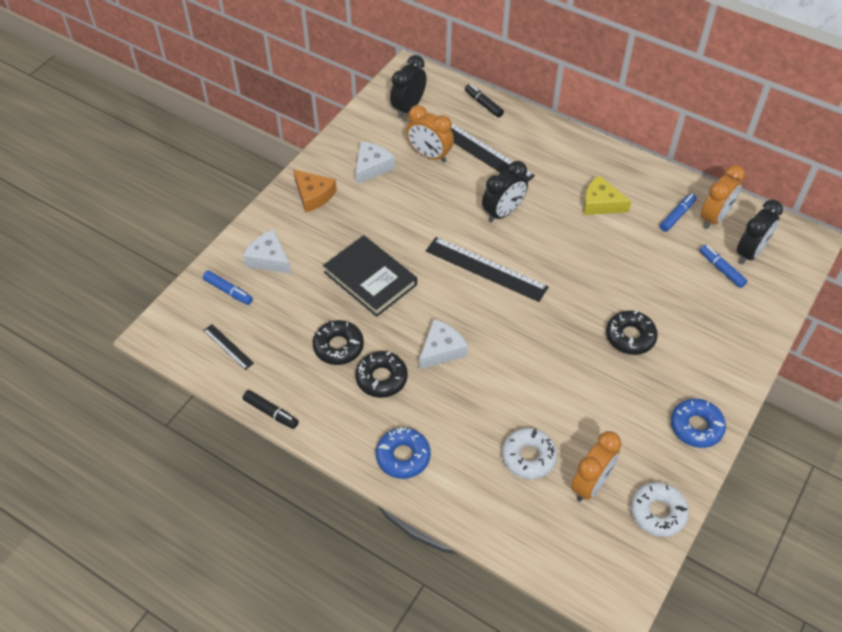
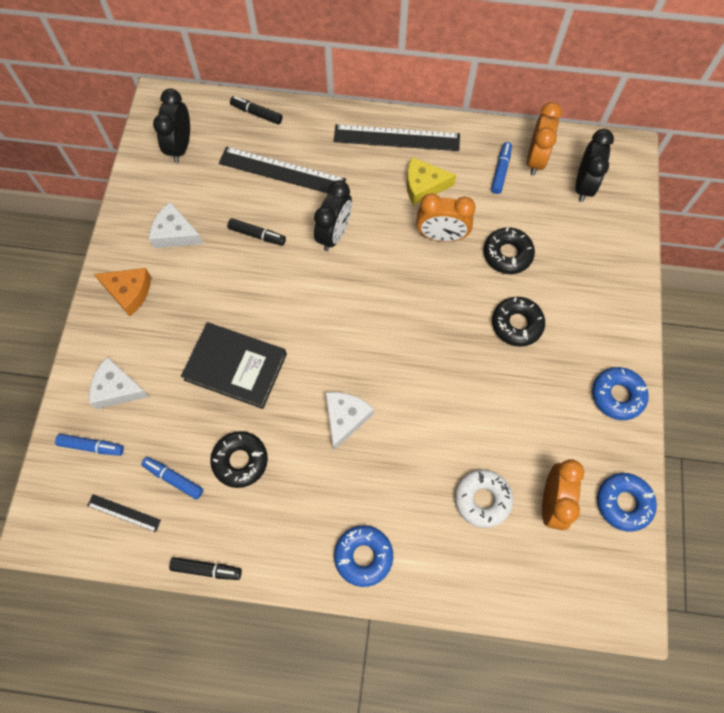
camera: 25 degrees left, 15 degrees up
white cheese [355,141,395,185] -> white cheese turned 75 degrees counterclockwise [149,202,203,248]
black donut [355,351,408,398] -> black donut moved to [483,227,535,274]
orange clock [406,105,454,162] -> orange clock moved to [416,193,476,242]
black ruler [426,237,549,302] -> black ruler moved to [333,124,460,151]
white donut [631,482,689,537] -> blue donut [597,473,657,532]
blue marker [699,245,747,288] -> blue marker moved to [141,457,203,499]
none -> black marker [227,218,286,245]

